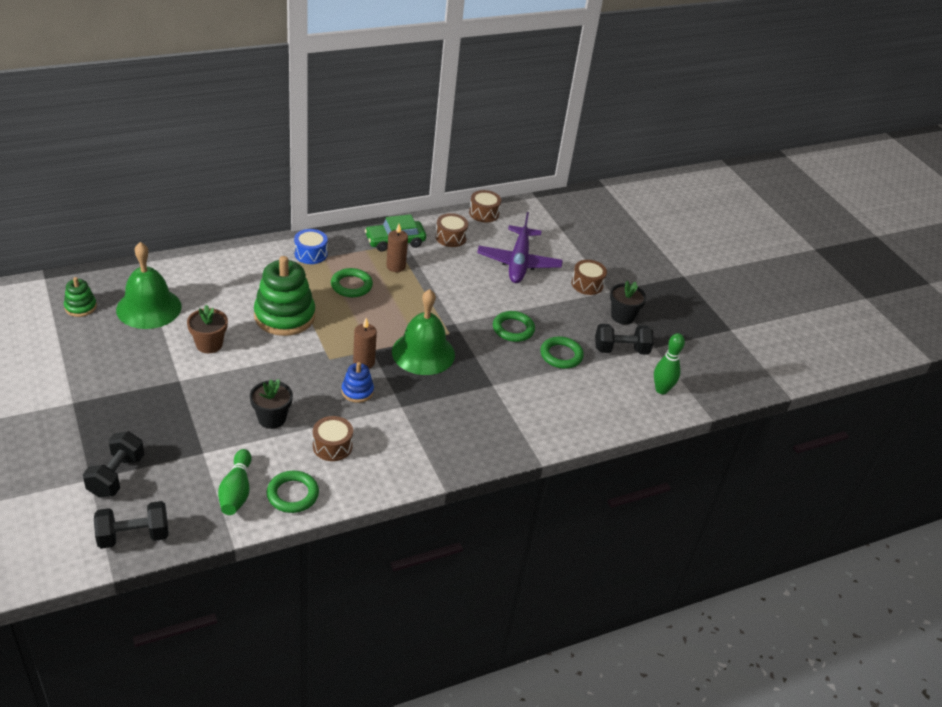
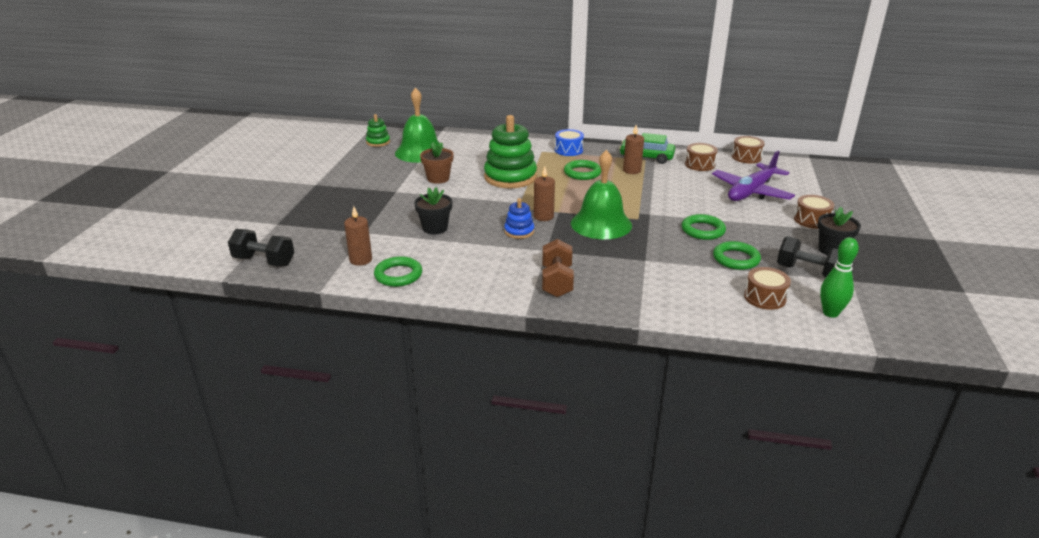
camera: 40 degrees right, 10 degrees down
black dumbbell [83,431,144,498] -> none
green bowling pin [218,449,252,515] -> brown candle [344,206,372,266]
brown drum [313,416,353,461] -> brown drum moved to [744,267,791,310]
none -> brown dumbbell [542,239,574,297]

